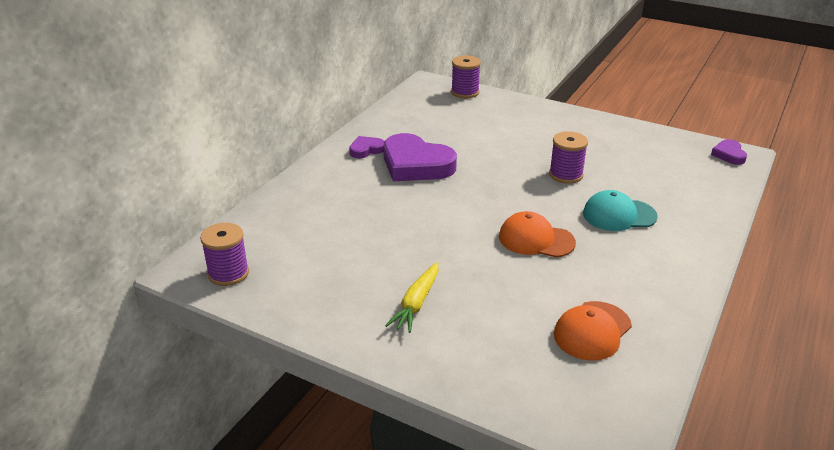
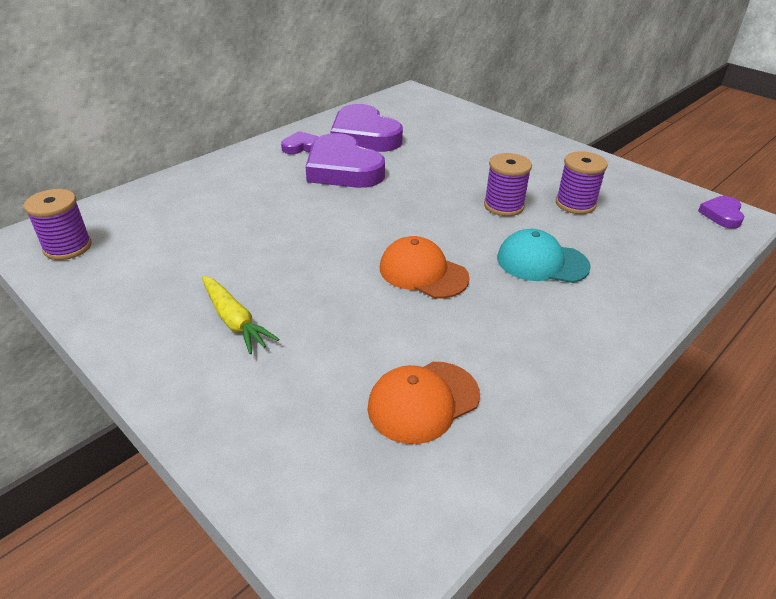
camera: 15 degrees right, 5 degrees up
yellow carrot [385,262,438,333] -> yellow carrot turned 75 degrees counterclockwise [202,276,279,354]
purple spool [451,56,481,98] -> purple spool moved to [556,151,608,214]
none -> purple heart [330,104,403,152]

